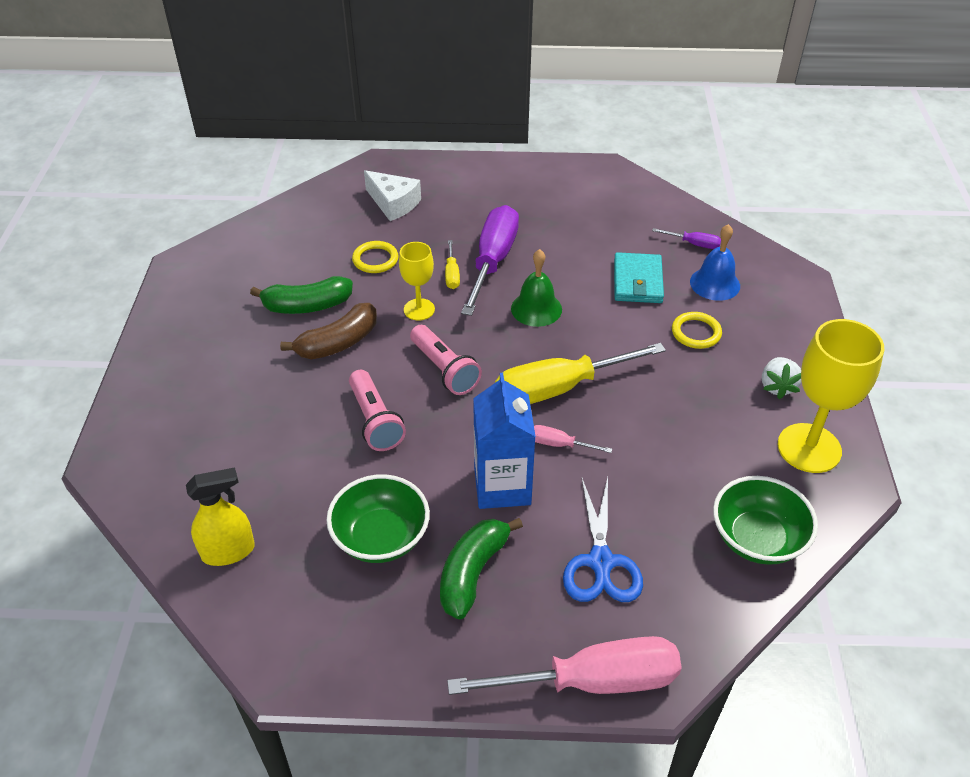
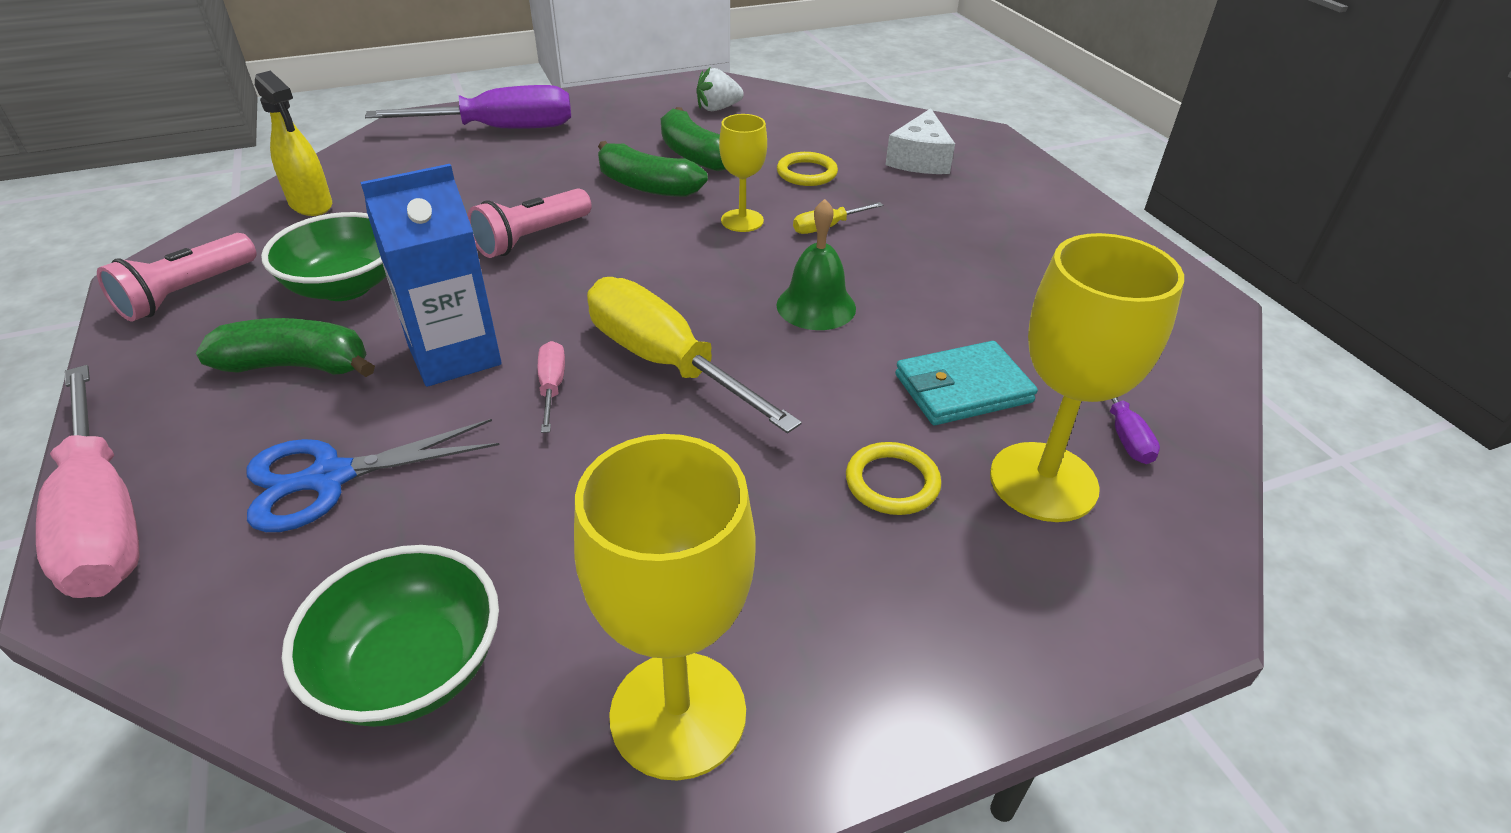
camera: 65 degrees right, 5 degrees down
brown banana [280,303,377,359] -> green banana [598,141,708,197]
pink flashlight [410,325,482,395] -> pink flashlight moved to [97,233,257,321]
purple screwdriver [461,205,519,316] -> purple screwdriver moved to [365,85,571,129]
blue bell [690,224,740,301] -> yellow goblet [990,233,1184,522]
white strawberry [762,357,801,399] -> white strawberry moved to [696,68,744,111]

